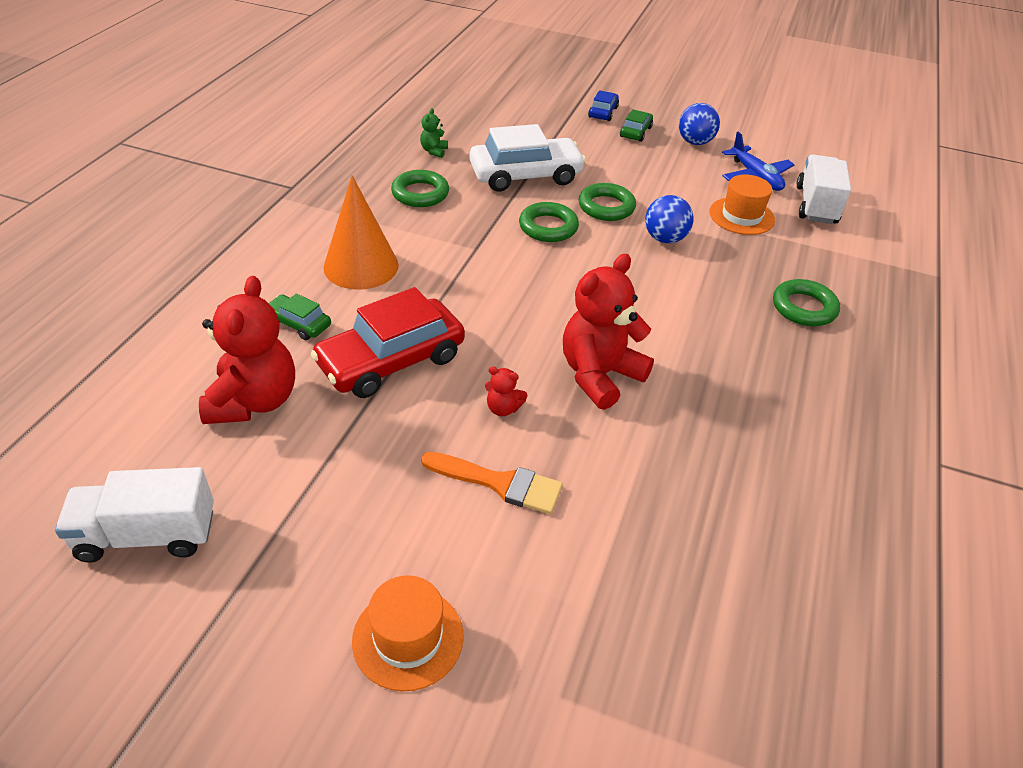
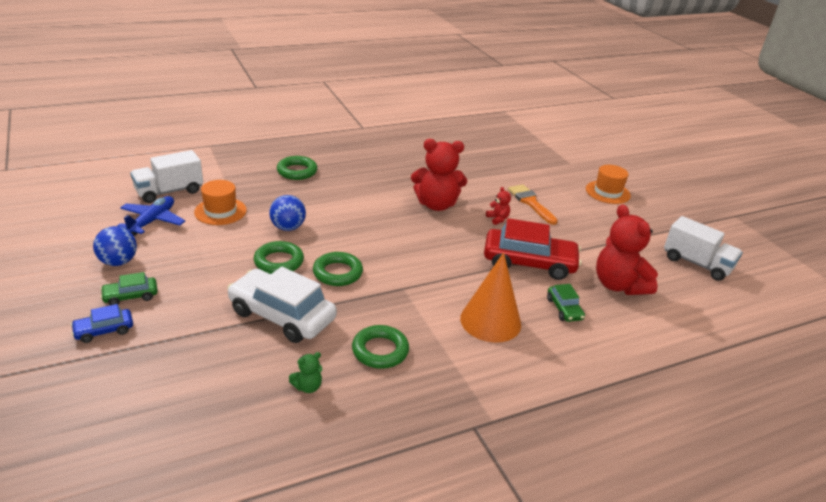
camera: 135 degrees left, 10 degrees down
red teddy bear [199,276,295,424] -> red teddy bear turned 75 degrees counterclockwise [596,204,658,295]

